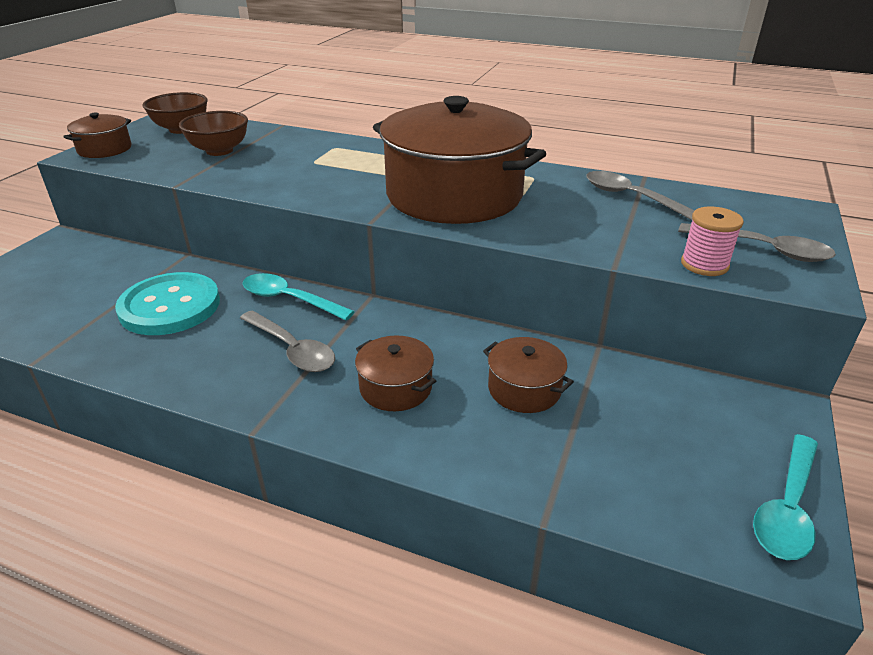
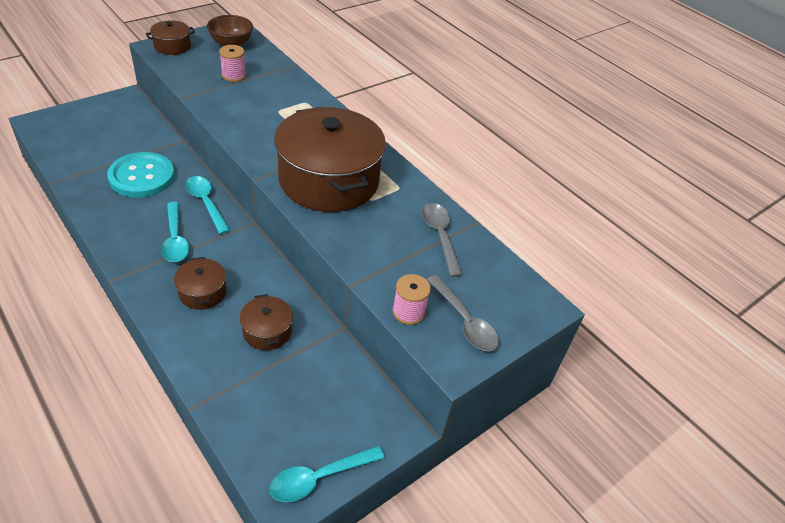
camera: 25 degrees right, 10 degrees up
brown bowl [179,111,248,156] -> pink spool [219,45,246,82]
grey spoon [240,310,335,372] -> turquoise spoon [161,202,189,262]

